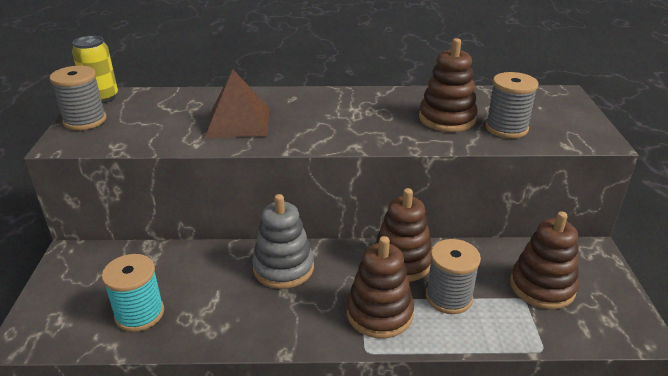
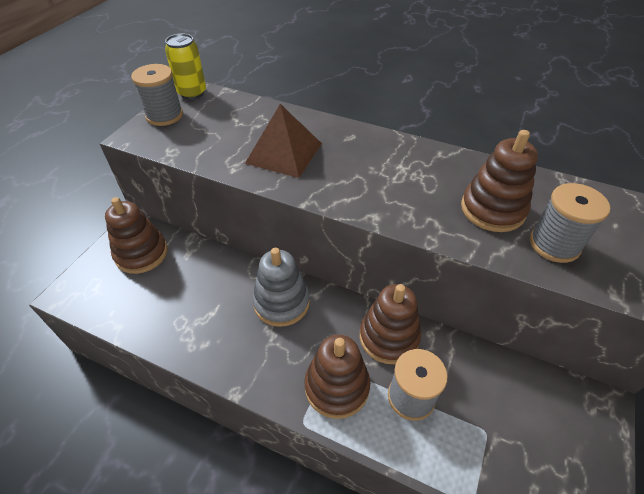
camera: 25 degrees right, 15 degrees up
turquoise spool [102,254,164,332] -> none
brown stacking toy [510,211,579,309] -> brown stacking toy moved to [105,197,168,274]

